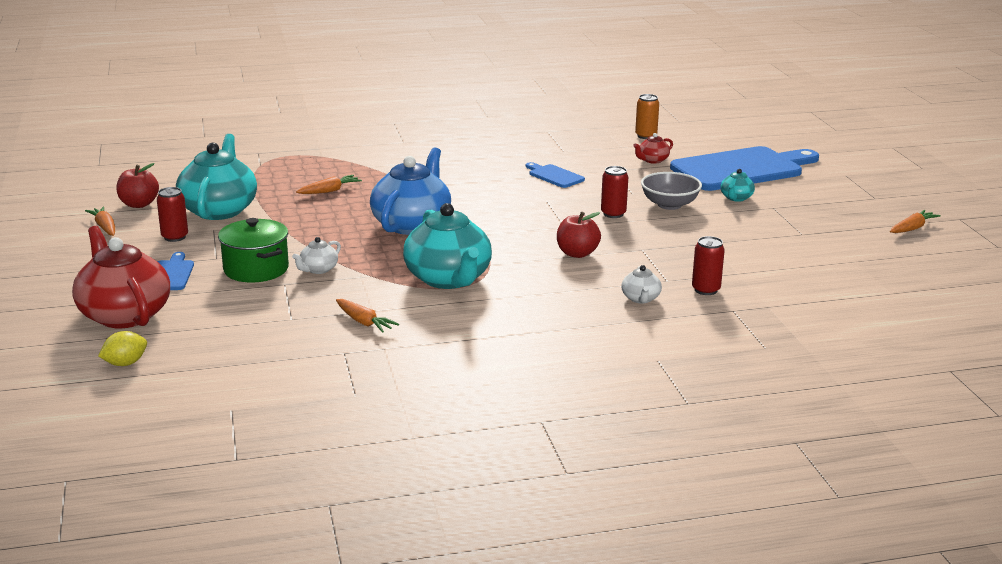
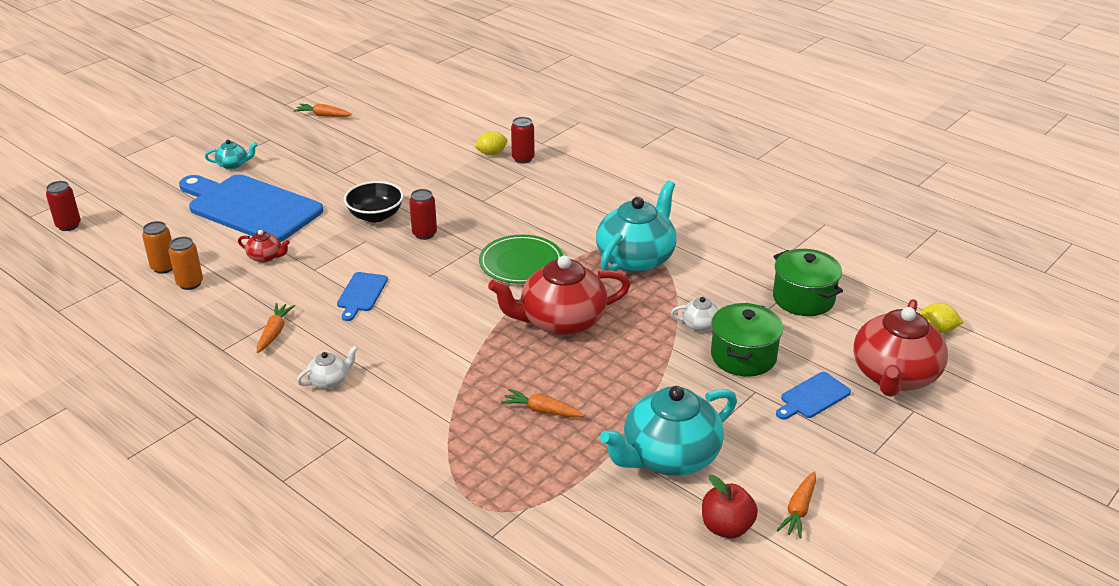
camera: 125 degrees left, 10 degrees up
red can [157,187,188,242] -> red can moved to [46,181,81,231]
orange carrot [336,299,399,333] -> orange carrot moved to [257,303,295,353]
blue teapot [370,147,451,235] -> red teapot [488,256,630,336]
red apple [557,212,601,258] -> none
white teapot [622,265,662,303] -> white teapot moved to [297,346,358,389]
grey bowl [641,172,702,210] -> black bowl [344,181,404,223]
turquoise teapot [721,169,755,202] -> turquoise teapot moved to [205,140,257,169]
none -> orange can [142,221,173,274]
none -> yellow lemon [474,131,508,155]
none -> green plate [479,235,563,284]
none -> green pot [773,249,843,316]

